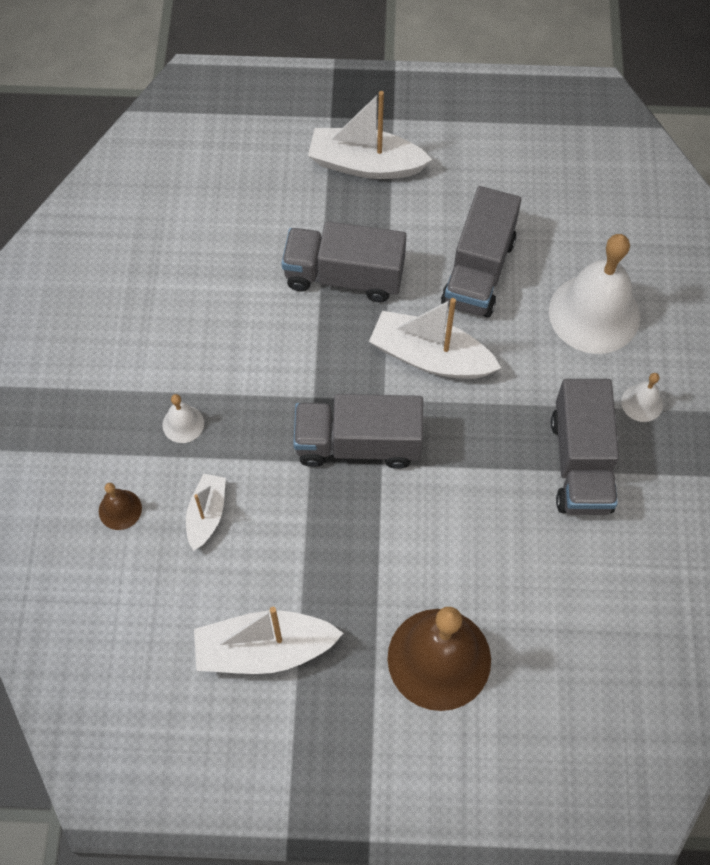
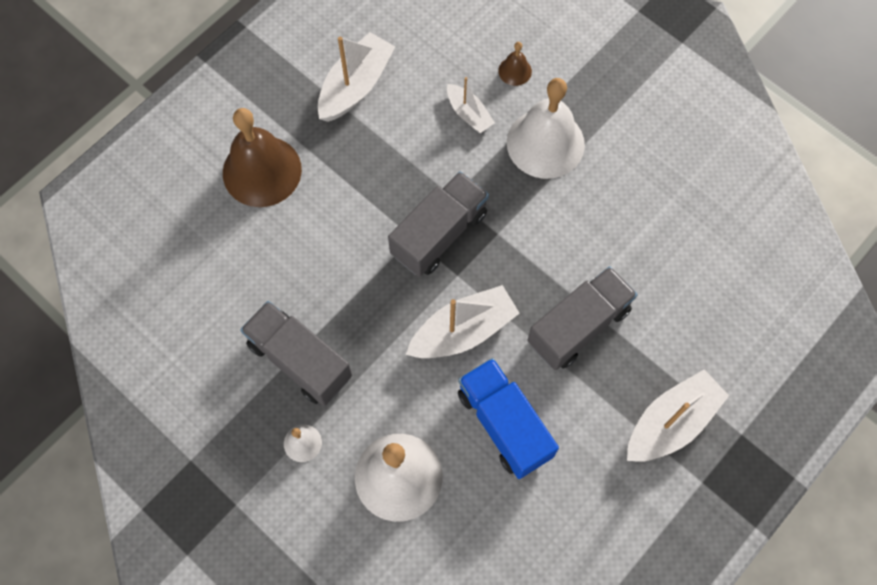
camera: 130 degrees right, 5 degrees up
white bell [162,394,204,443] -> white bell [507,78,585,179], size x2.28
grey truck [441,186,521,318] -> blue truck [458,358,559,479]

